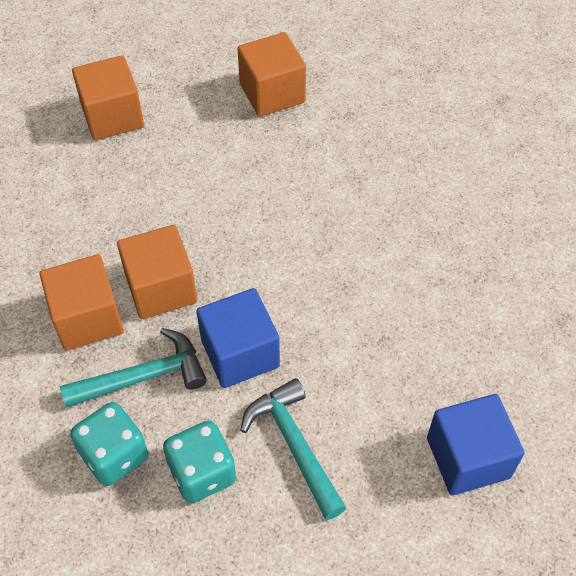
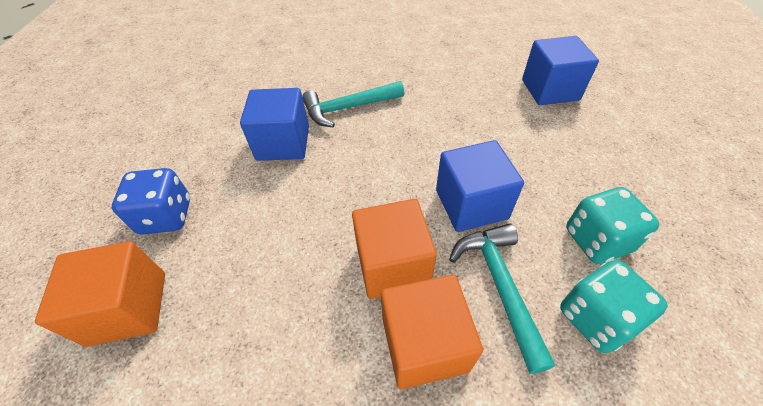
camera: 80 degrees left, 5 degrees down
orange cube [237,32,306,117] -> none
turquoise hammer [240,378,346,520] -> turquoise hammer moved to [302,81,404,127]
none -> blue dice [112,168,190,235]
none -> blue cube [240,88,309,161]

